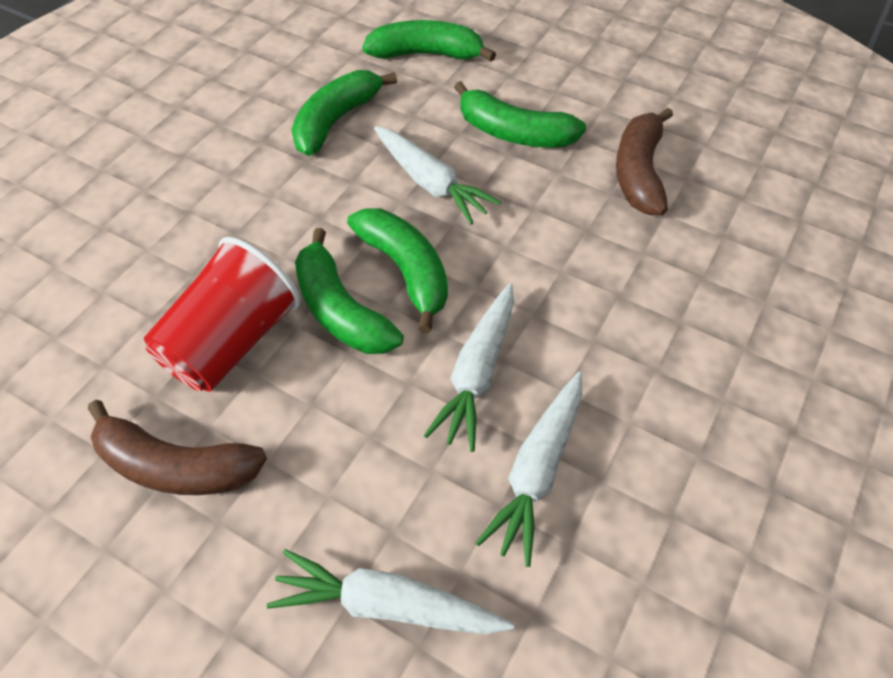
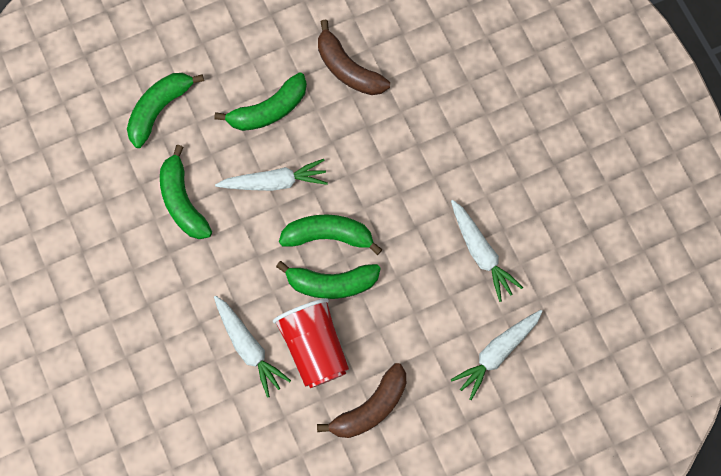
camera: 55 degrees left, 20 degrees up
white carrot [424,283,514,452] -> white carrot moved to [214,296,291,398]

